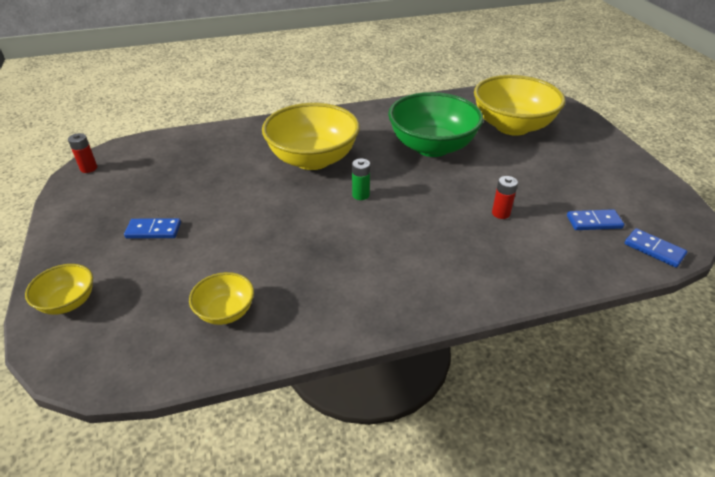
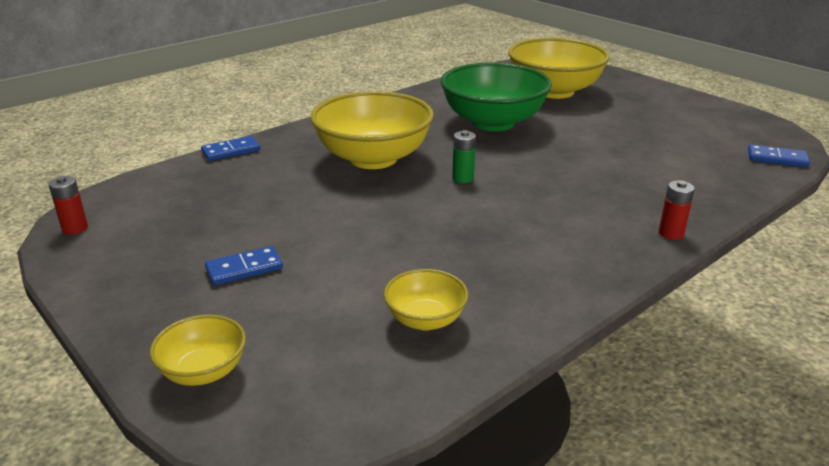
camera: 25 degrees left, 10 degrees down
red battery [492,176,518,219] -> red battery moved to [659,180,695,240]
blue domino [567,209,624,230] -> blue domino moved to [201,136,260,161]

